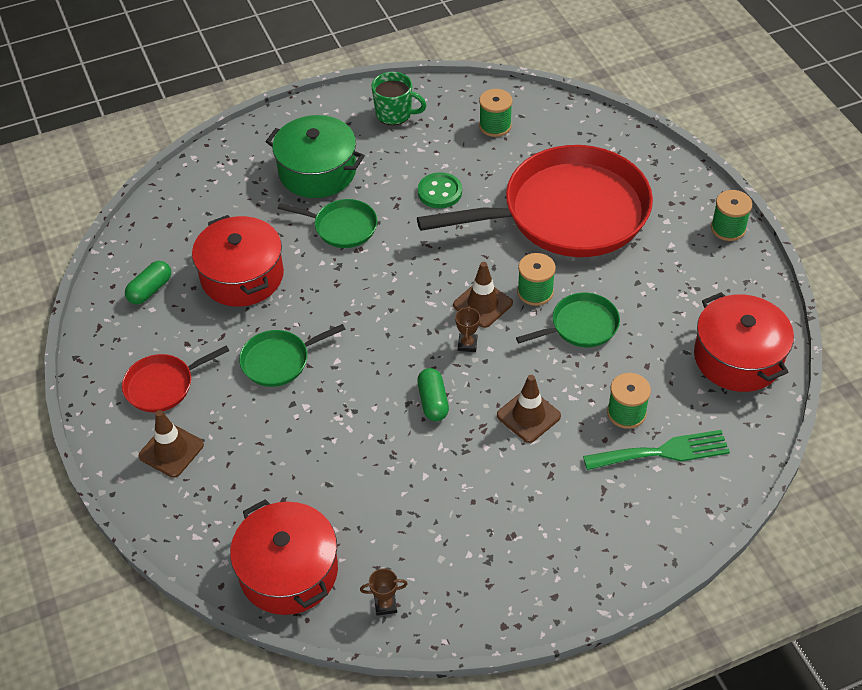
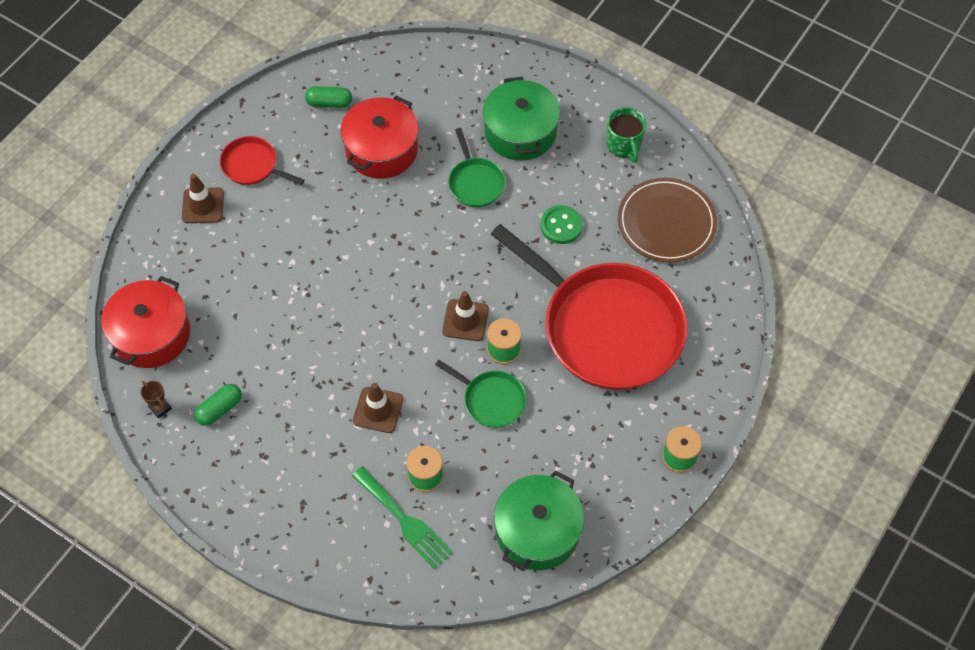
camera: 55 degrees right, 10 degrees up
green pan [239,324,345,387] -> none
green capsule [417,368,449,421] -> green capsule moved to [194,384,242,426]
brown trophy [455,306,480,352] -> none
green spool [479,89,513,137] -> brown plate [618,178,717,262]
red pot [694,292,794,392] -> green pot [494,470,584,570]

